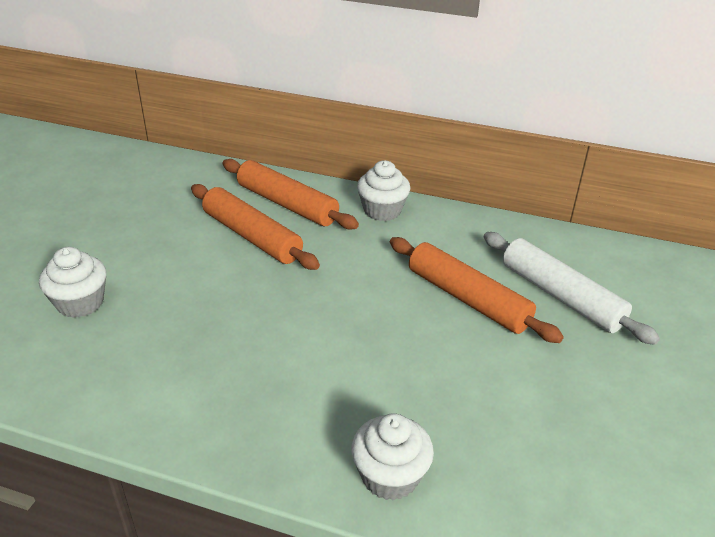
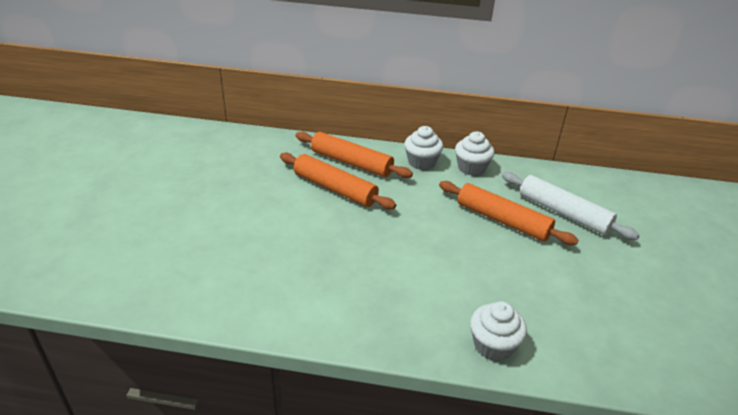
camera: 10 degrees left, 0 degrees up
white cupcake [39,247,106,318] -> white cupcake moved to [455,131,495,176]

